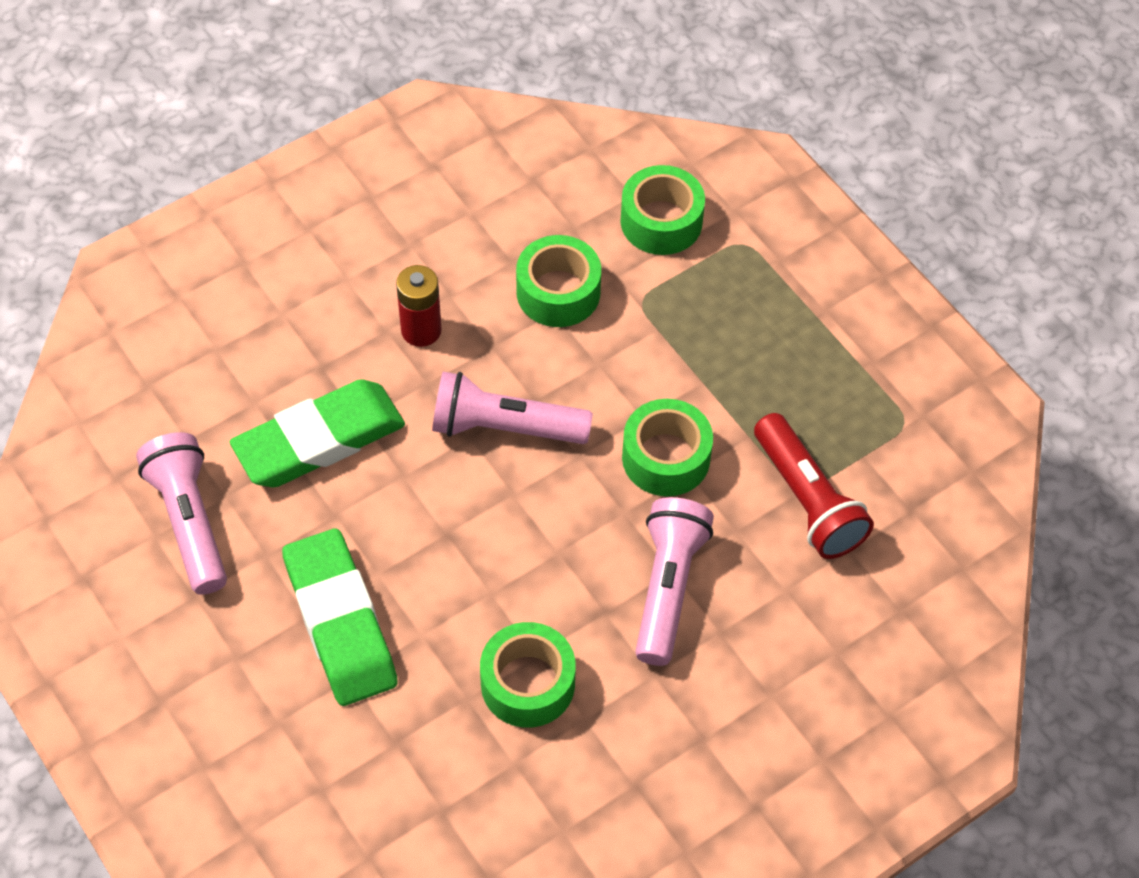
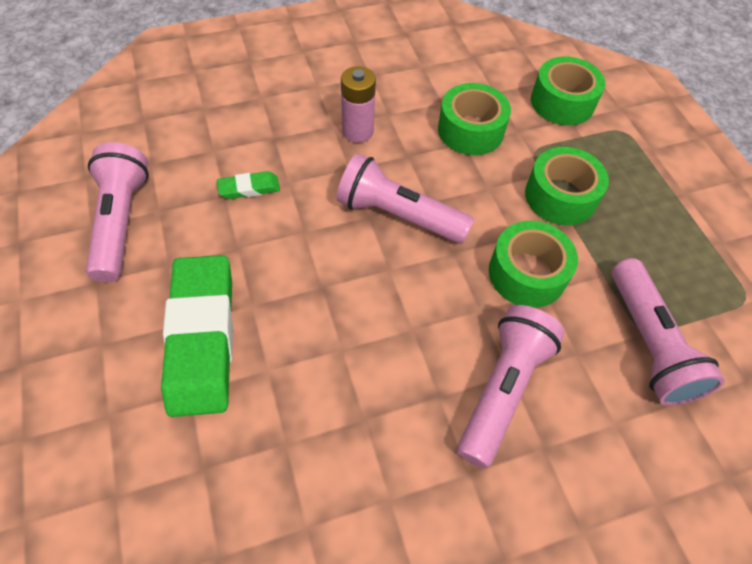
camera: 15 degrees right, 0 degrees up
green eraser [230,379,405,487] -> green eraser [217,171,280,199], size x0.43
red battery [396,265,442,347] -> pink battery [341,66,376,143]
green tape [480,622,576,728] -> green tape moved to [525,147,609,226]
red flashlight [754,413,874,559] -> pink flashlight [612,258,725,406]

